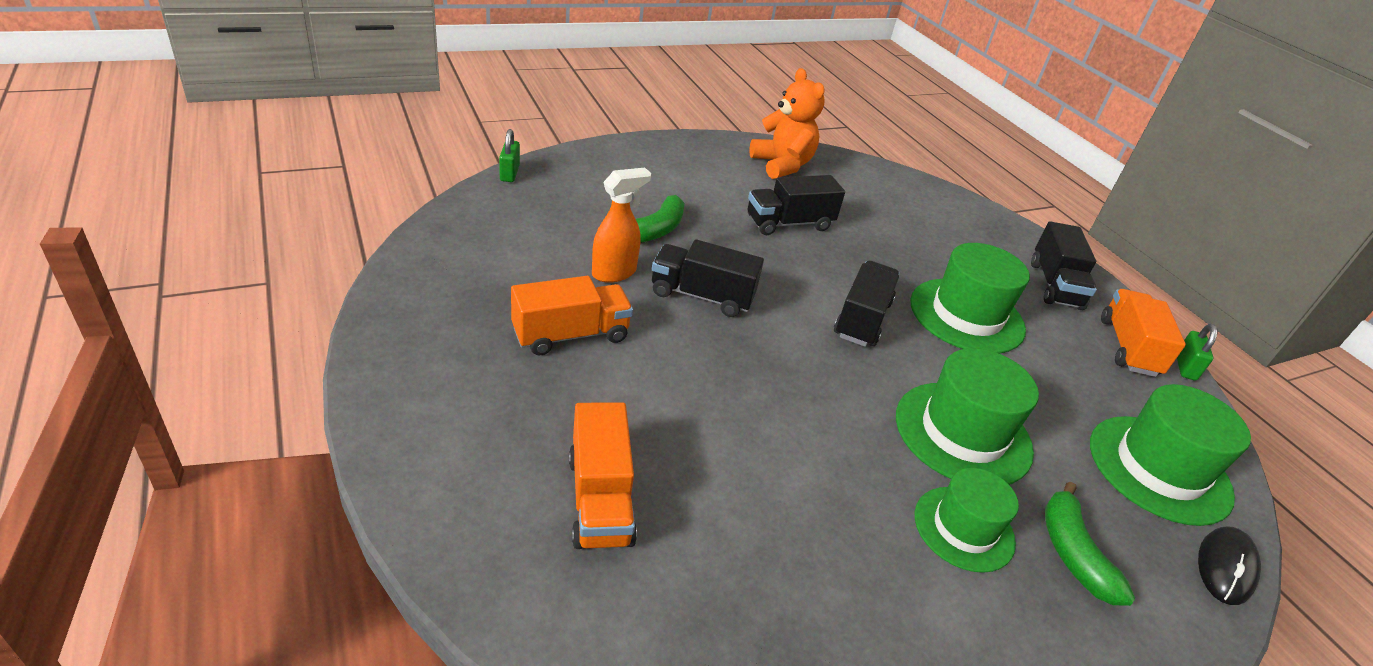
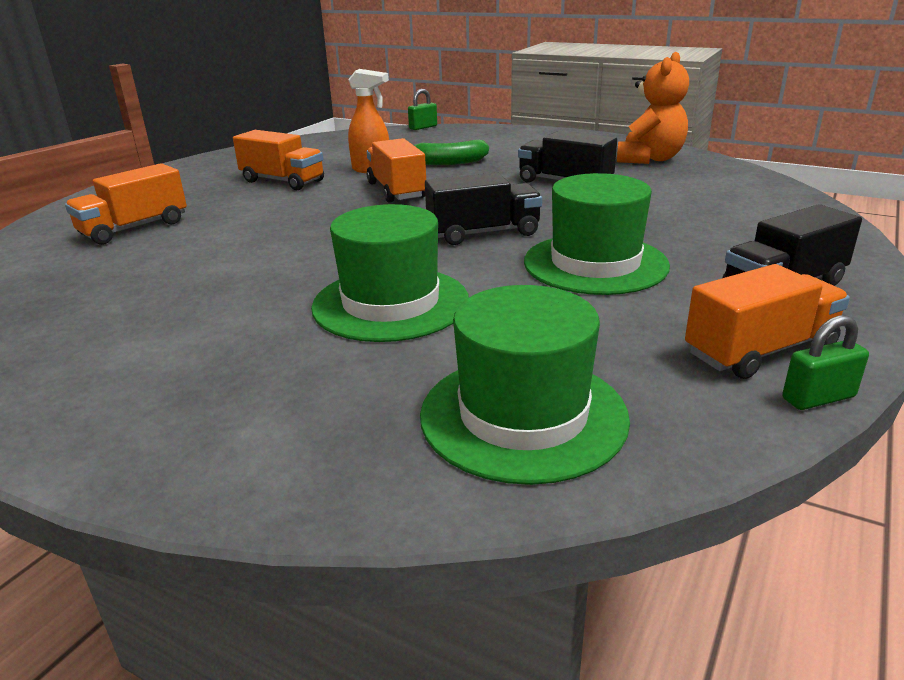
camera: 60 degrees right, 10 degrees down
black truck [652,239,764,317] -> orange truck [367,138,426,203]
green hat [915,468,1019,573] -> none
green banana [1045,482,1135,606] -> none
black mouse [1198,527,1261,605] -> none

